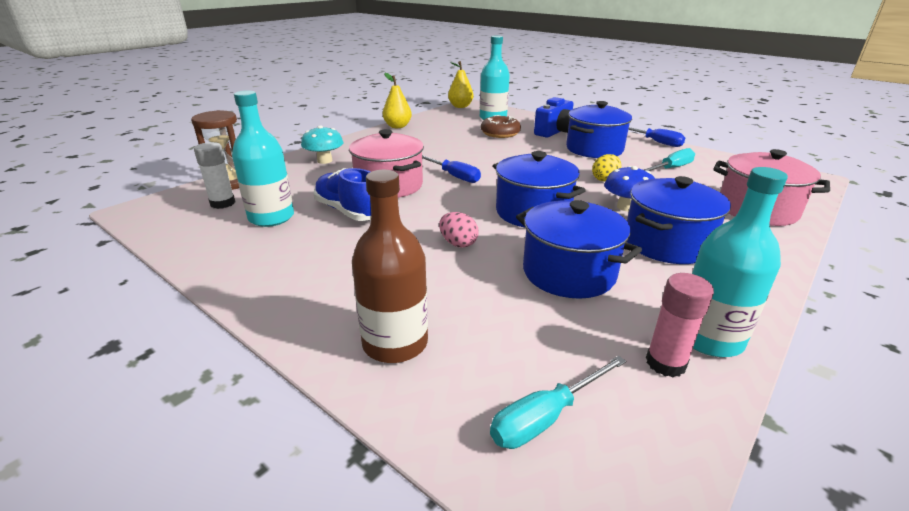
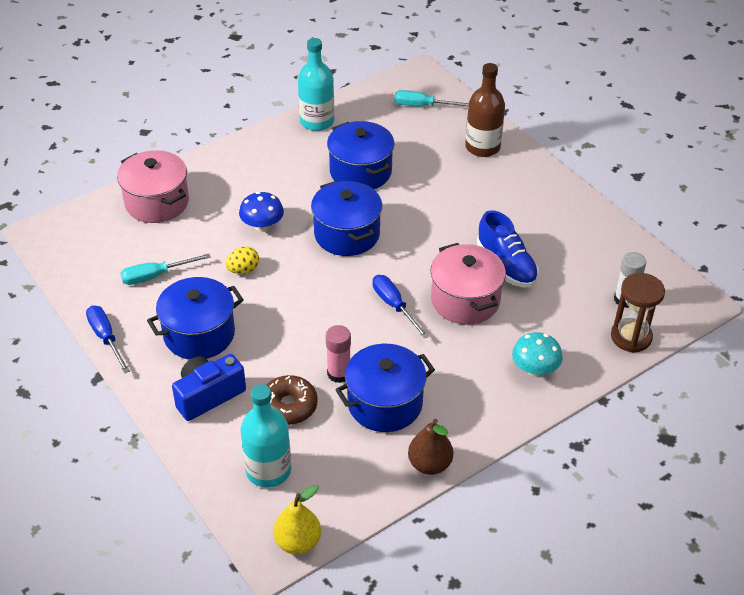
camera: 165 degrees left, 15 degrees up
turquoise bottle [232,90,294,227] -> none
yellow pear [383,73,412,128] -> brown pear [408,419,453,475]
pink egg [439,212,479,247] -> none
turquoise screwdriver [490,356,626,449] -> turquoise screwdriver turned 150 degrees counterclockwise [394,90,469,107]
blue pot [626,176,731,264] -> blue pot moved to [335,344,435,432]
pink glue stick [646,273,714,377] -> pink glue stick moved to [326,325,351,383]

